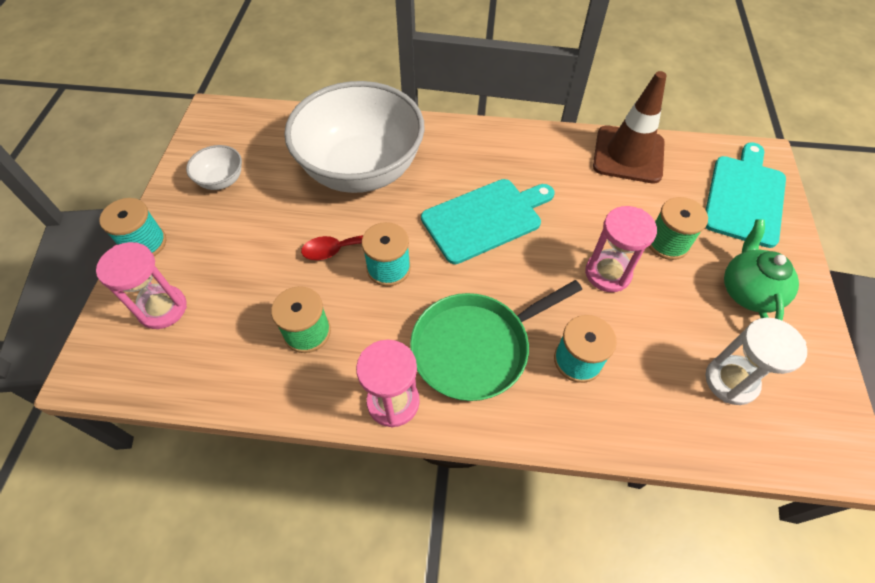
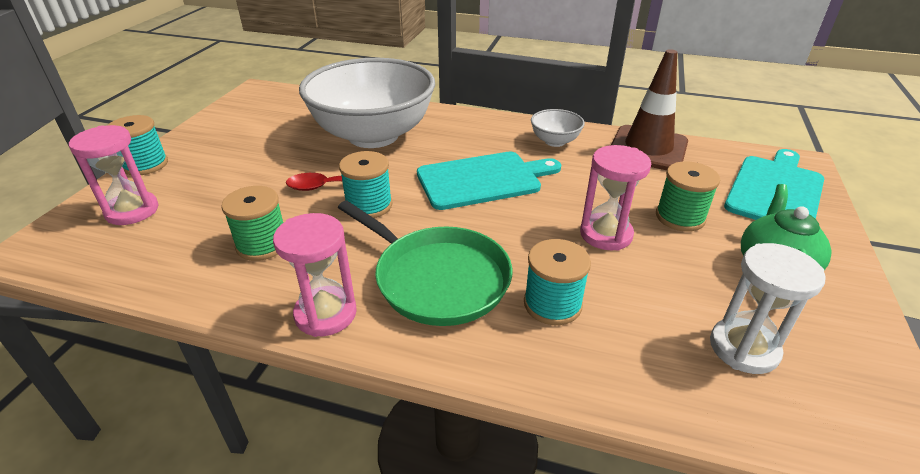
camera: 10 degrees right, 20 degrees down
white bowl [186,145,242,190] -> white bowl moved to [531,109,585,147]
green pan [410,280,582,401] -> green pan turned 120 degrees counterclockwise [338,201,513,326]

